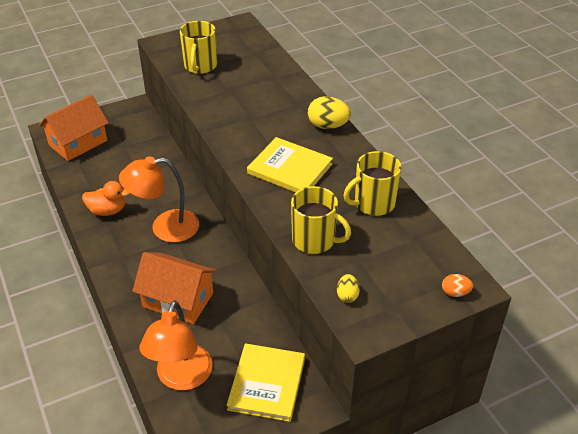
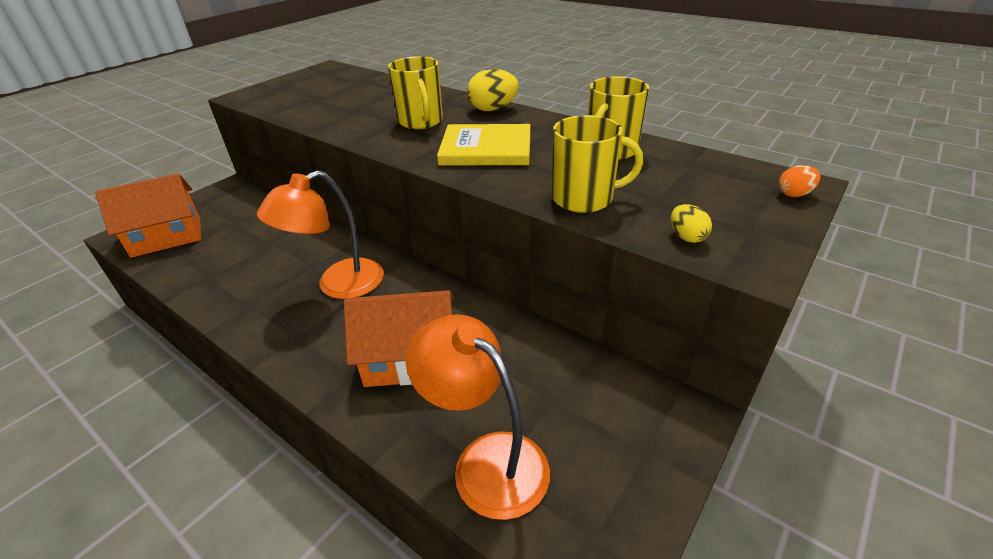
camera: 25 degrees left, 5 degrees down
orange house [39,95,109,161] -> orange house turned 45 degrees clockwise [95,174,201,258]
orange duck [82,181,130,216] -> none
orange lamp [139,301,213,390] -> orange lamp turned 150 degrees clockwise [406,314,550,520]
yellow mug [180,21,217,74] -> yellow mug moved to [388,56,443,129]
yellow book [226,343,305,422] -> none

